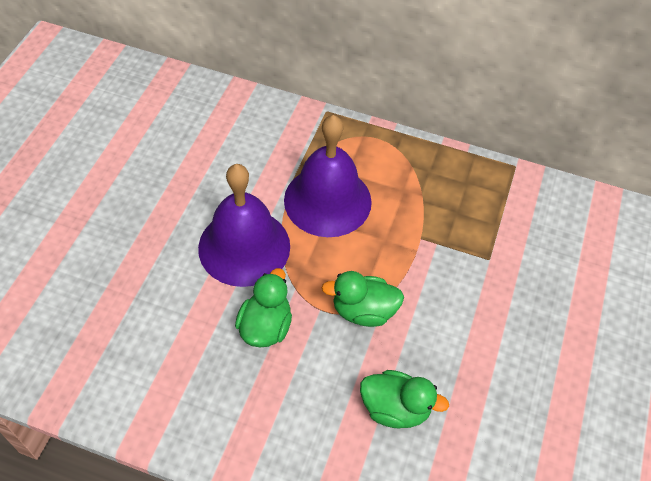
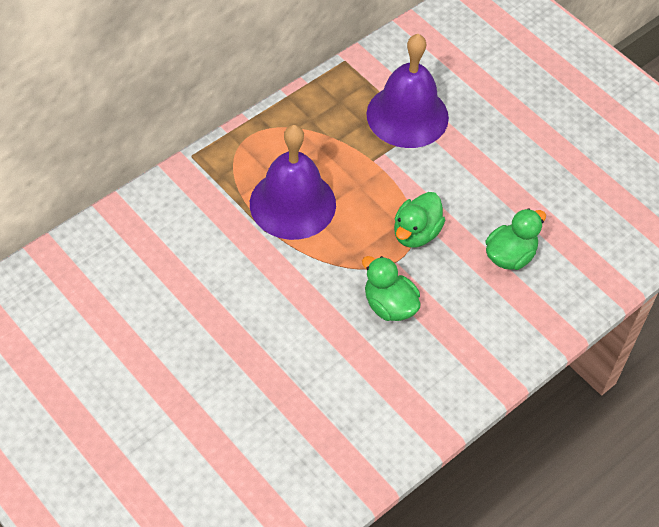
camera: 60 degrees left, 0 degrees up
purple bell [198,164,290,287] -> purple bell moved to [367,34,449,148]

